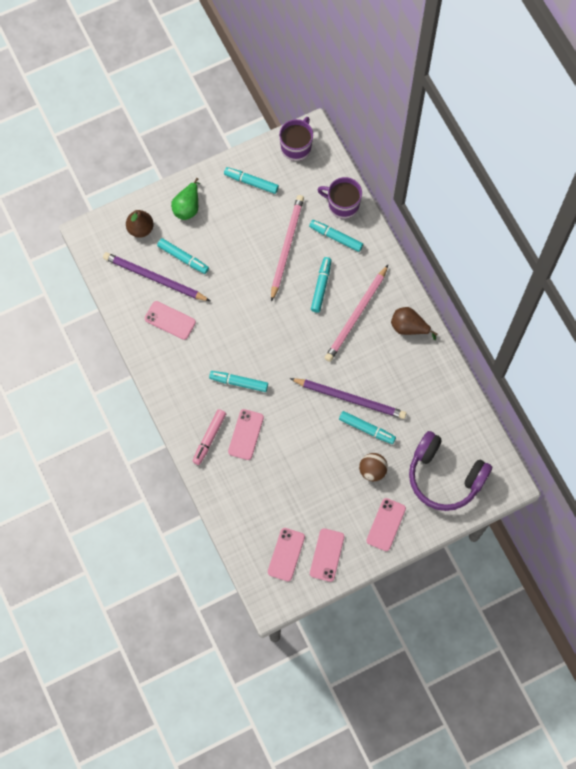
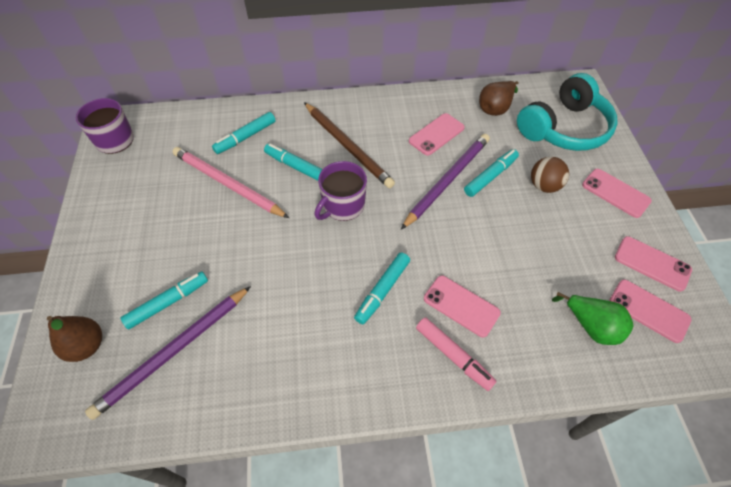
camera: 70 degrees left, 15 degrees down
pink phone [145,301,196,340] -> pink phone moved to [409,113,465,156]
green pear [171,178,200,220] -> green pear moved to [552,292,634,345]
turquoise marker [224,167,279,194] -> none
purple mug [317,177,362,219] -> purple mug moved to [314,161,367,221]
pink pencil [325,265,388,362] -> brown pencil [304,102,395,188]
brown pear [391,307,437,340] -> brown pear moved to [479,81,518,116]
purple headphones [409,431,492,511] -> turquoise headphones [517,73,618,151]

